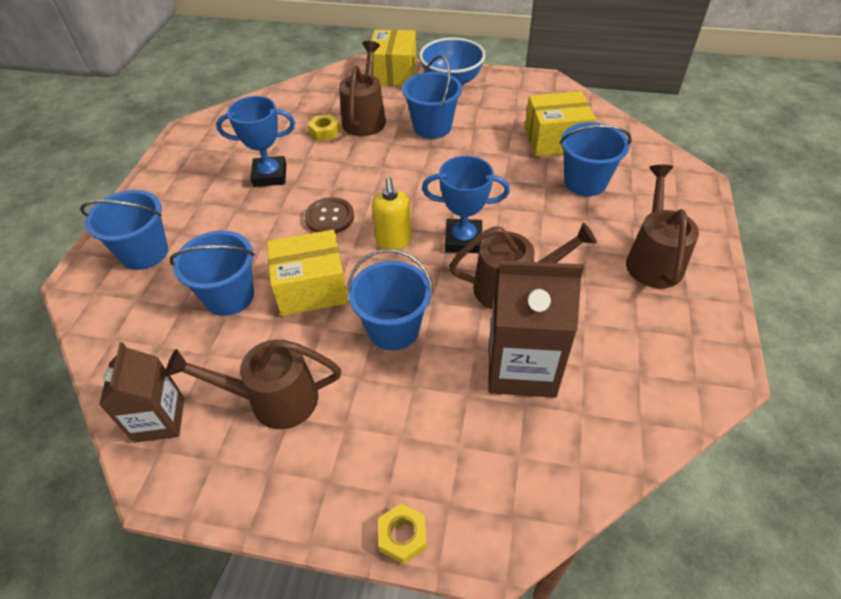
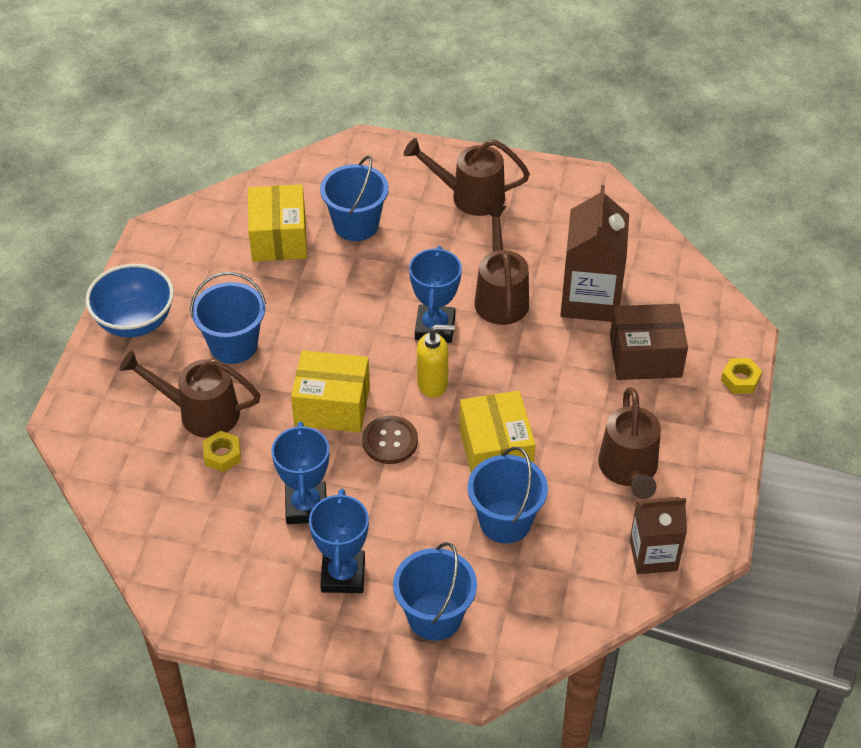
camera: 90 degrees left, 0 degrees up
blue bucket [347,249,433,350] -> none
yellow box [367,30,417,86] -> yellow box moved to [291,350,370,432]
none -> blue trophy [309,489,369,593]
none -> brown box [610,304,688,380]

